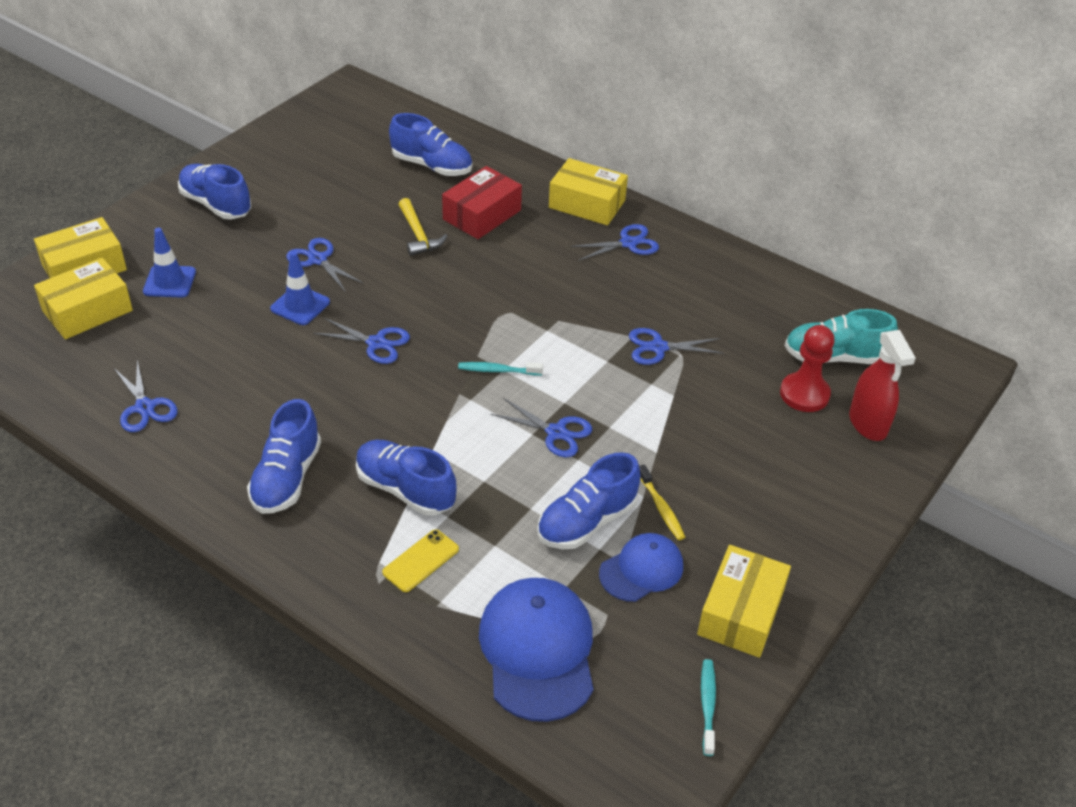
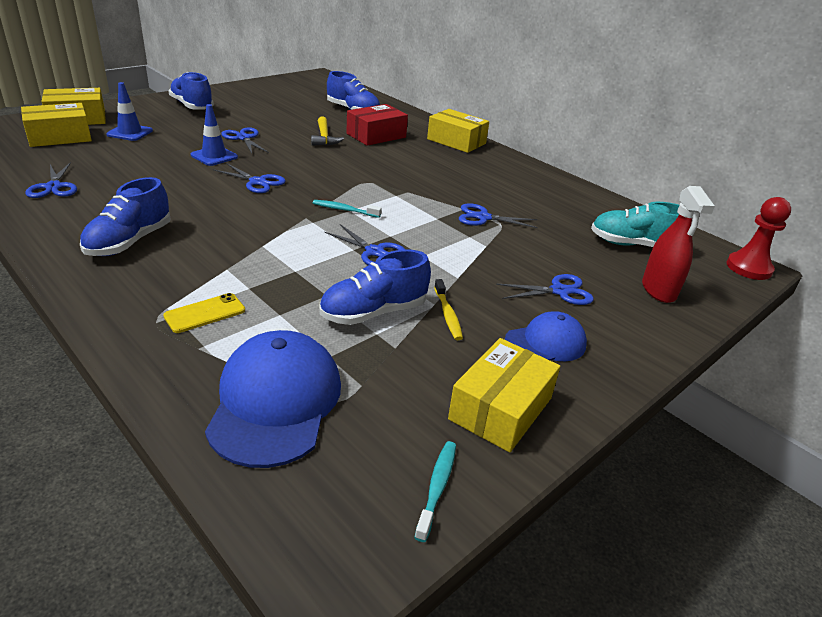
camera: 10 degrees right, 10 degrees down
blue shoe [356,440,456,516] -> none
blue scissors [571,224,659,260] -> blue scissors moved to [496,274,594,305]
blue cap [599,533,683,602] -> blue cap moved to [505,311,587,361]
red pawn [780,325,835,412] -> red pawn moved to [727,197,791,280]

